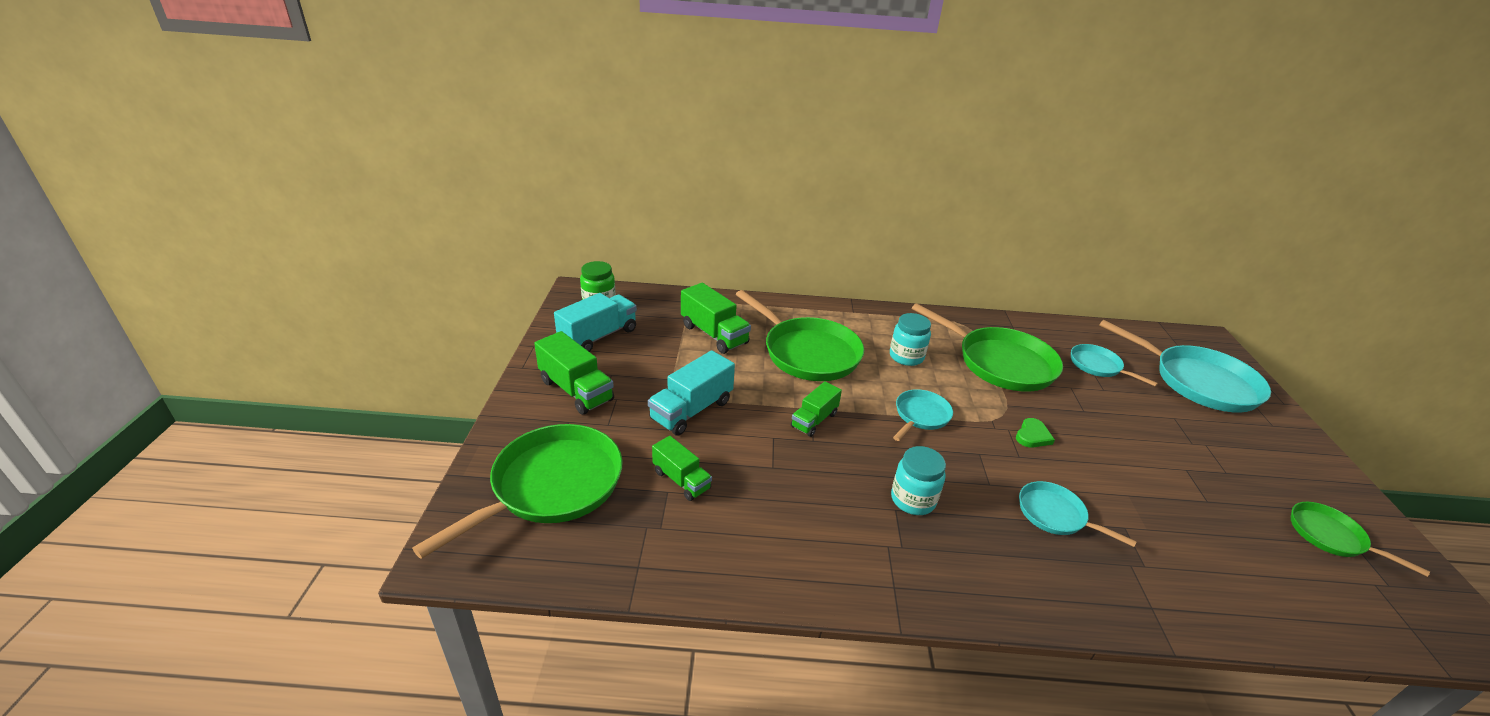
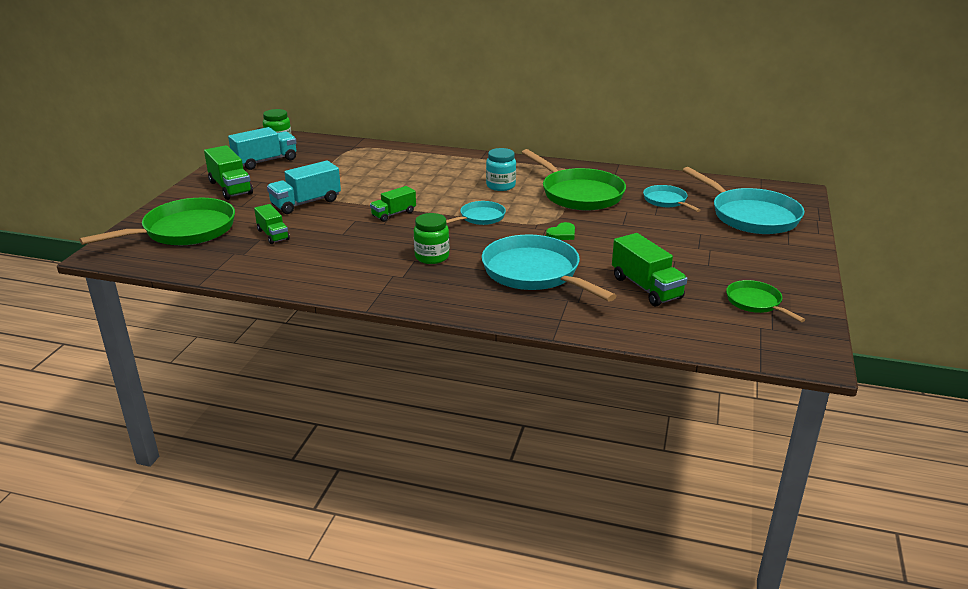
camera: 15 degrees right, 5 degrees down
green truck [681,283,751,354] -> green truck moved to [612,233,687,307]
green pan [735,290,864,381] -> none
turquoise jar [891,446,946,515] -> green jar [414,213,449,264]
turquoise pan [1019,481,1137,547] -> turquoise pan [482,235,616,301], size x1.91

